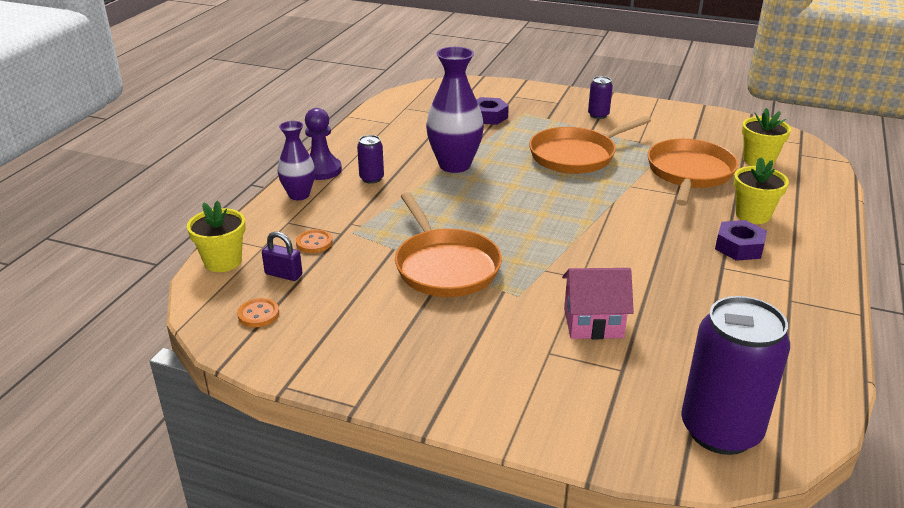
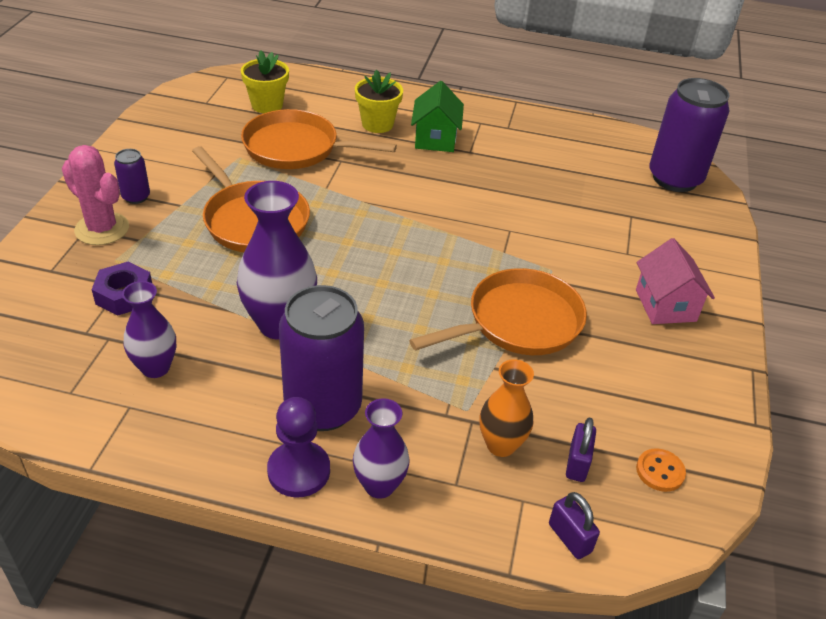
camera: 100 degrees left, 10 degrees up
yellow flower pot [187,201,245,272] -> purple padlock [549,492,600,559]
orange button [296,229,332,253] -> orange vase [480,359,534,457]
purple can [357,135,384,184] -> purple can [279,285,364,431], size x2.17
pink house [562,268,634,339] -> pink house moved to [636,238,715,324]
purple nut [715,220,767,261] -> green house [411,81,464,152]
none -> pink cactus [62,145,129,245]
none -> purple vase [122,281,176,378]

